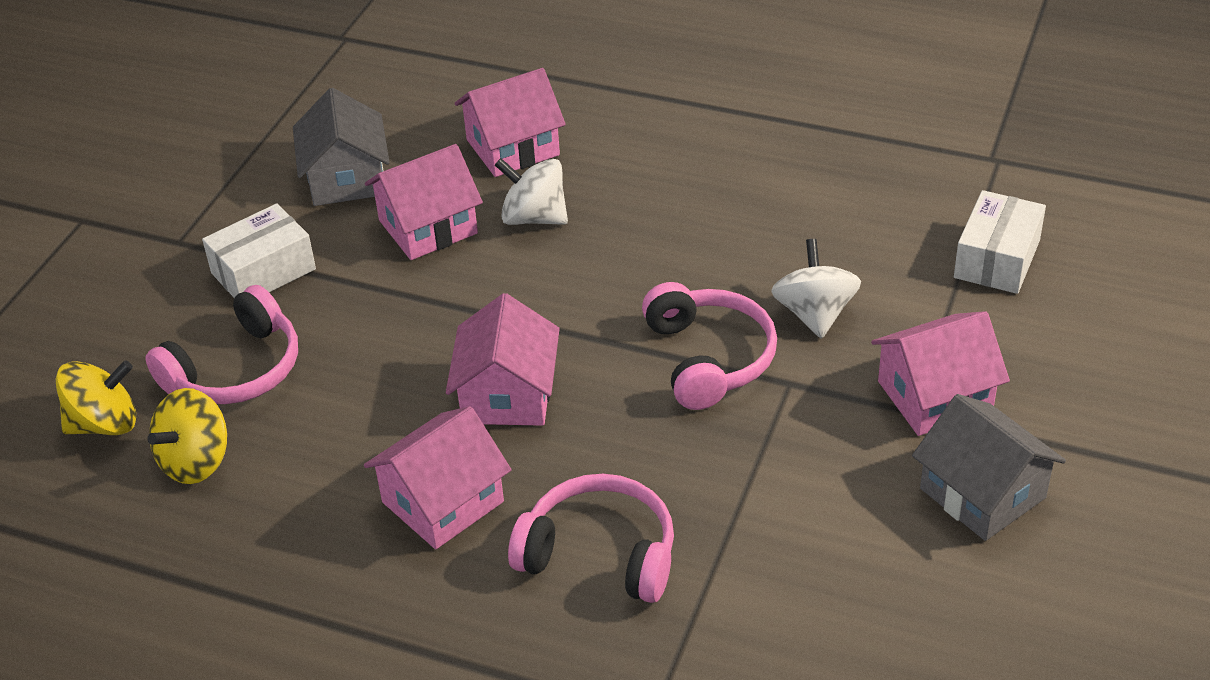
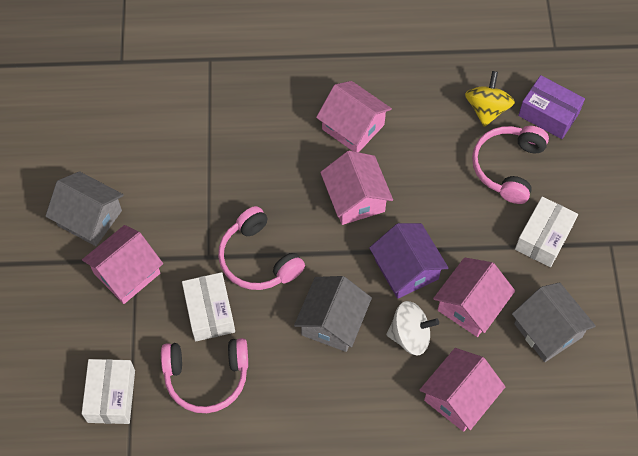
camera: 155 degrees right, 20 degrees up
yellow spinning top [56,360,137,435] -> purple box [518,75,585,139]
pink house [364,406,512,549] -> pink house turned 75 degrees counterclockwise [316,81,392,152]
pink headphones [508,474,674,603] -> pink headphones moved to [161,338,248,413]
white spinning top [771,239,861,339] -> white box [182,272,235,341]
none -> grey house [294,276,372,352]
none -> purple house [369,223,448,299]

